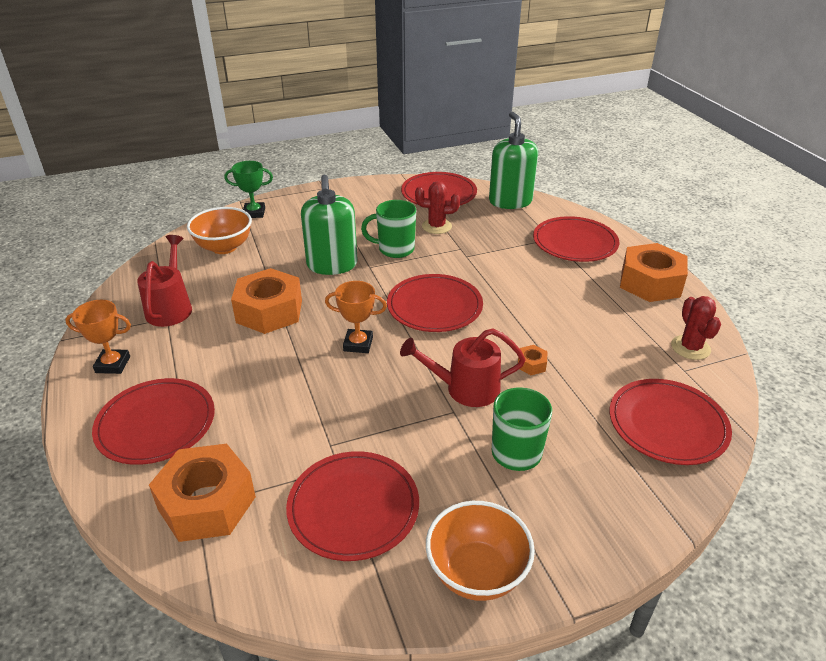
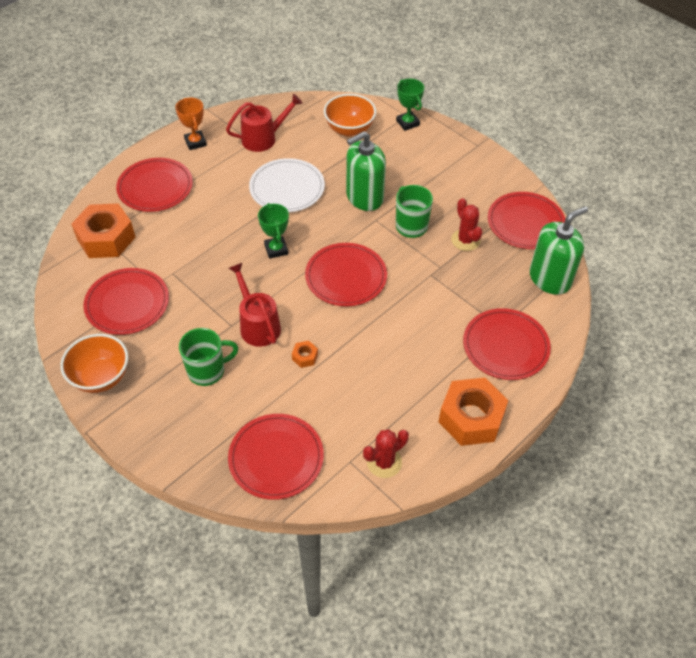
camera: 65 degrees right, 15 degrees up
orange nut [231,268,302,334] -> white plate [249,158,325,212]
orange trophy [325,281,387,353] -> green trophy [258,203,289,259]

